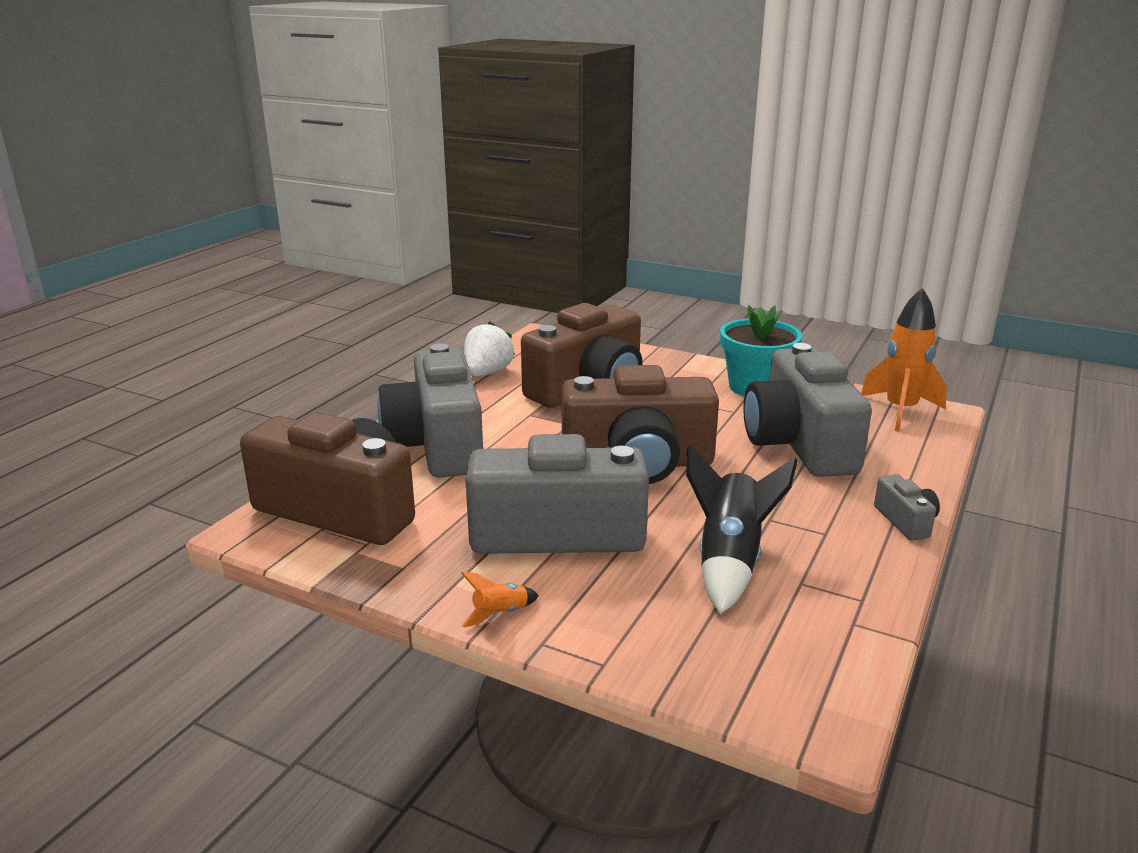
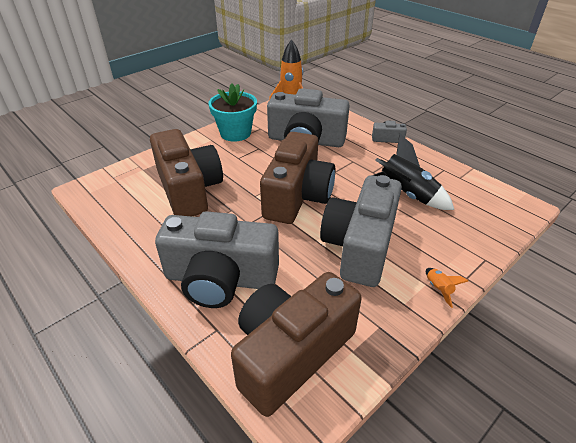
camera: 70 degrees left, 15 degrees up
white strawberry [464,322,515,377] -> none

